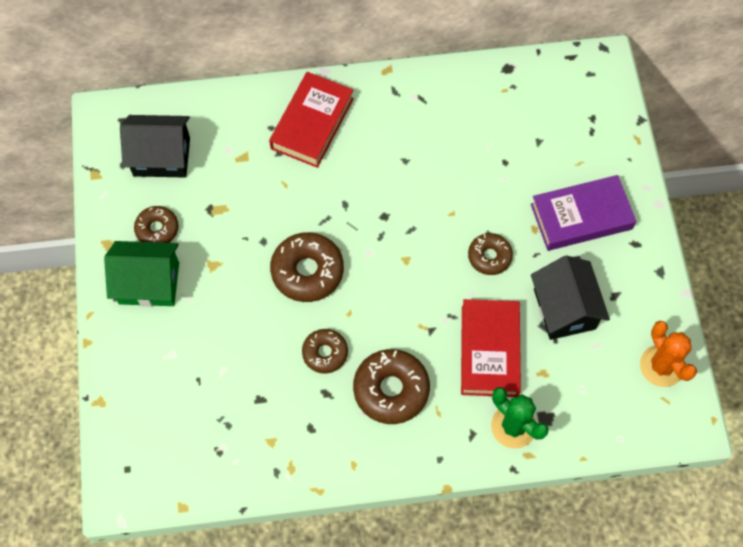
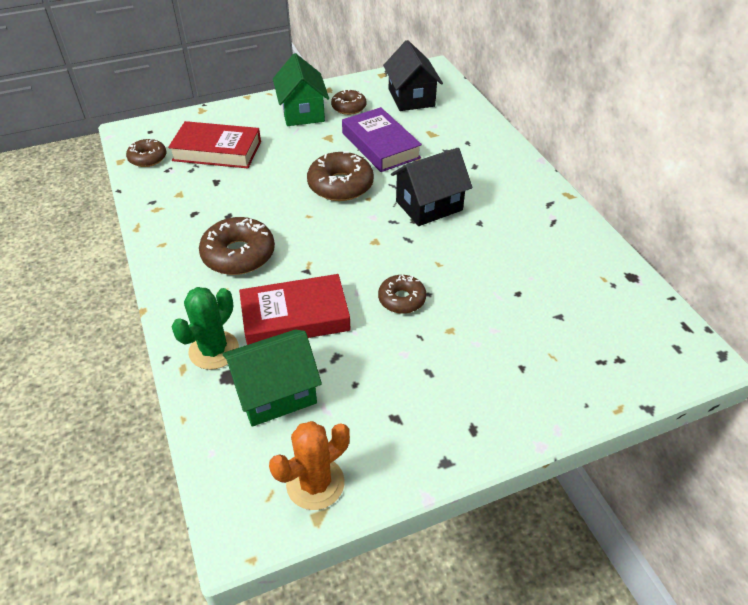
camera: 75 degrees right, 20 degrees down
red book [269,72,354,168] -> red book moved to [168,121,261,169]
brown donut [302,329,348,374] -> brown donut moved to [126,139,166,167]
purple book [531,175,636,251] -> purple book moved to [342,107,422,172]
black house [531,255,610,340] -> black house moved to [391,148,473,226]
none -> green house [223,329,322,427]

